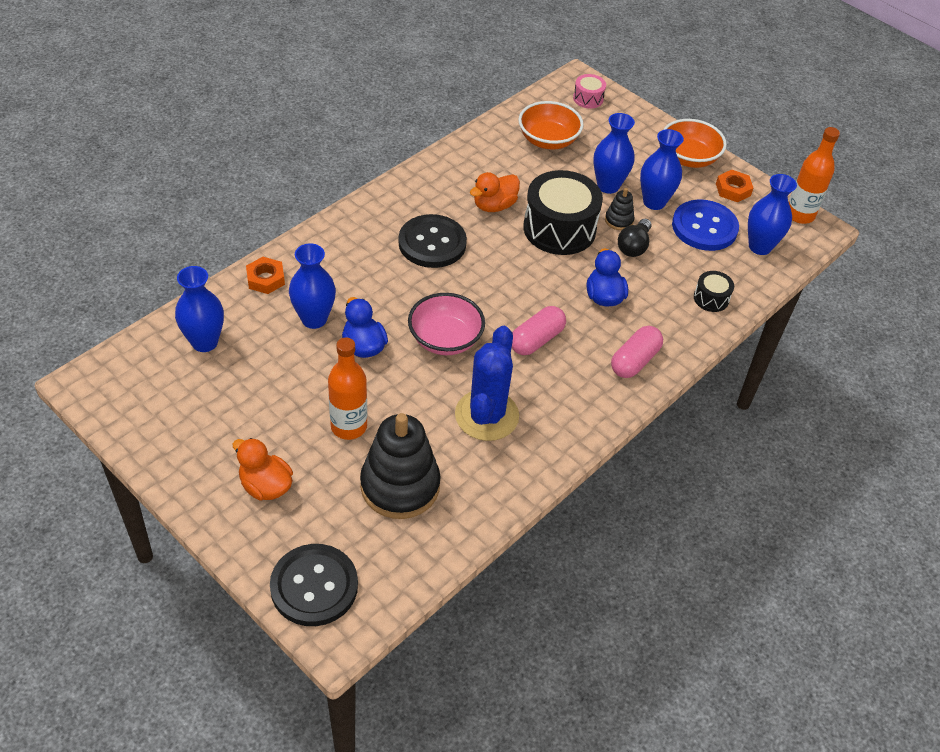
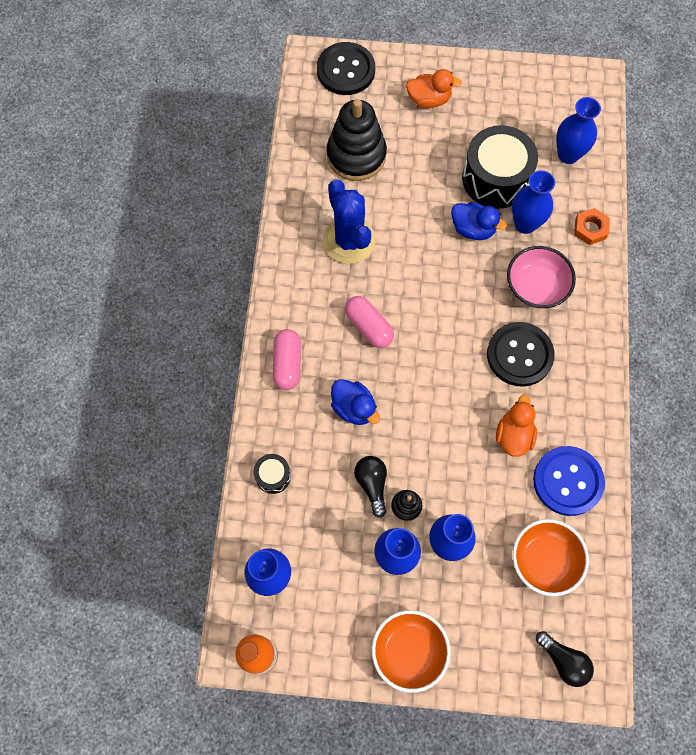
camera: 145 degrees right, 20 degrees up
orange bottle [328,337,367,440] -> none
pink bowl [408,293,485,355] -> pink bowl moved to [507,246,576,308]
pink capsule [512,306,566,355] -> pink capsule turned 45 degrees counterclockwise [345,296,394,348]
black drum [523,170,603,255] -> black drum moved to [462,125,538,209]
pink drum [573,74,606,109] -> black light bulb [536,631,594,687]
blue button [672,199,739,251] -> blue button moved to [533,446,605,516]
orange nut [716,170,753,202] -> none

